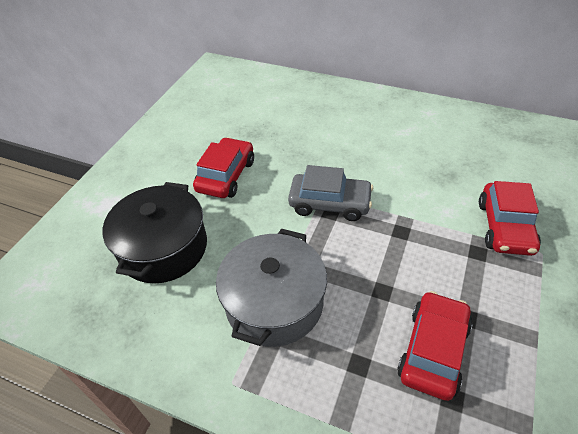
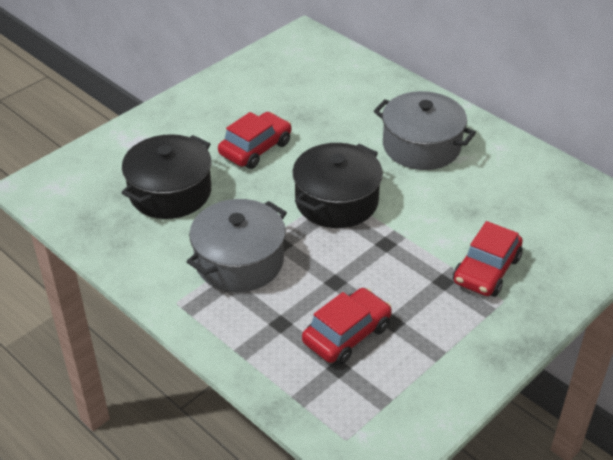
camera: 20 degrees right, 5 degrees down
grey car [288,165,373,221] -> black pot [293,143,383,228]
none -> grey pot [374,91,476,170]

